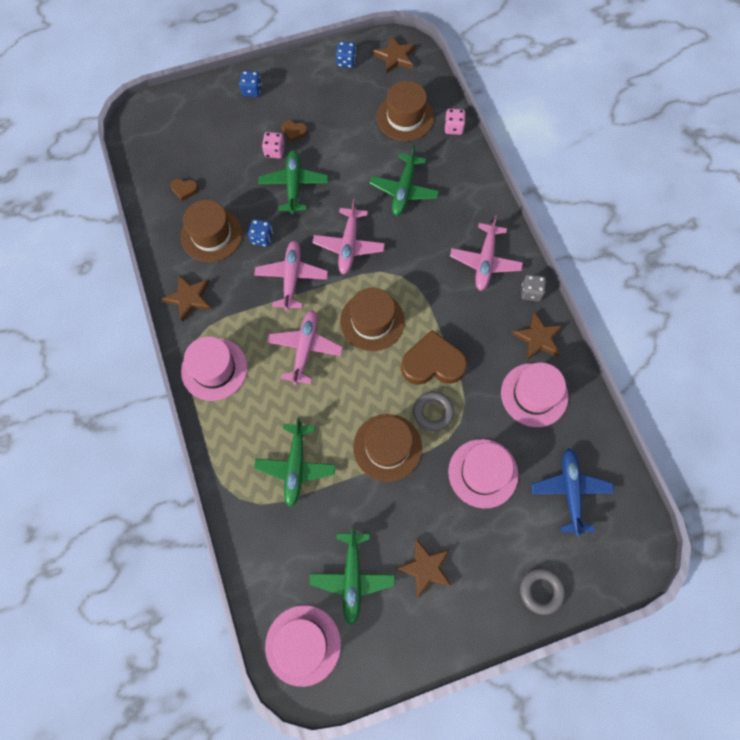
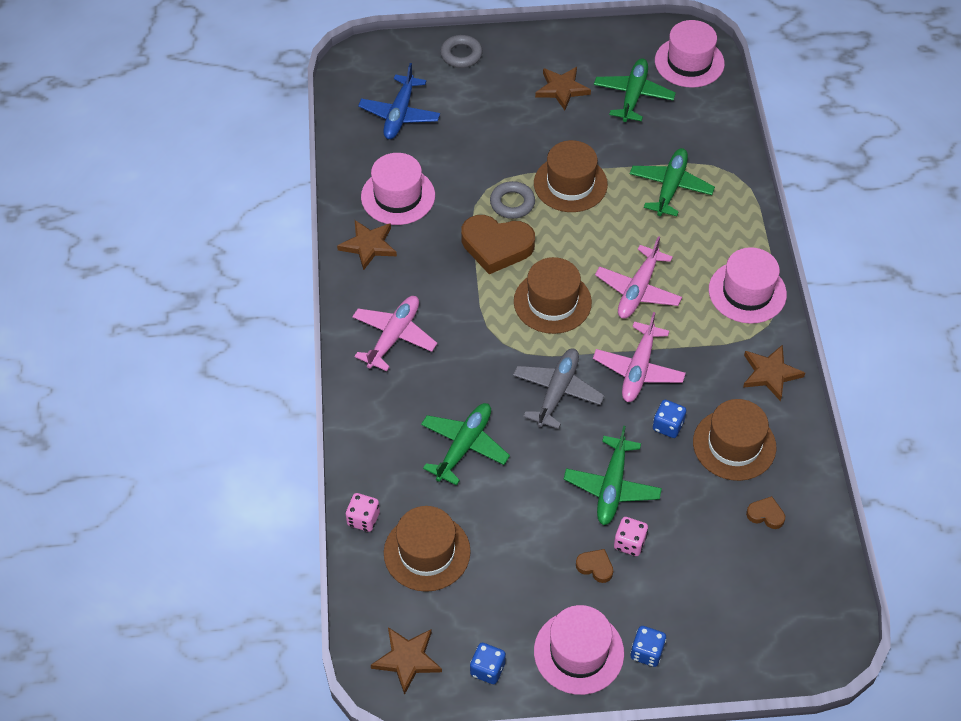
camera: 165 degrees left, 15 degrees down
pink plane [312,199,385,275] -> grey plane [513,348,605,429]
pink hat [448,439,518,508] -> pink hat moved to [534,605,624,695]
grey dice [521,274,546,302] -> none

